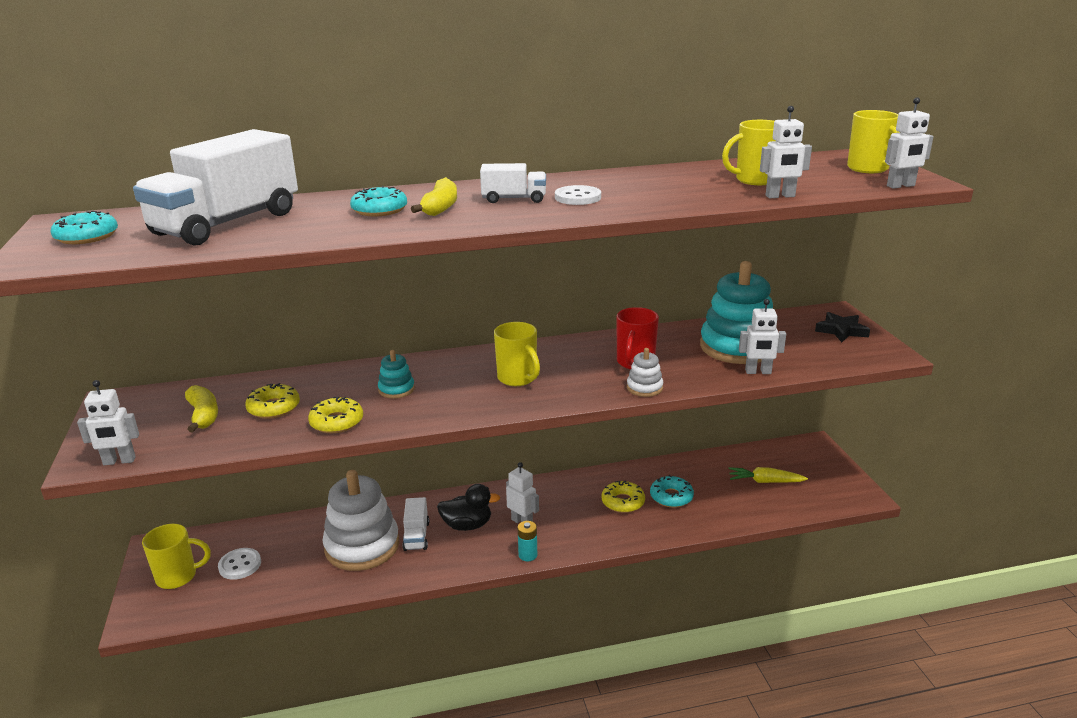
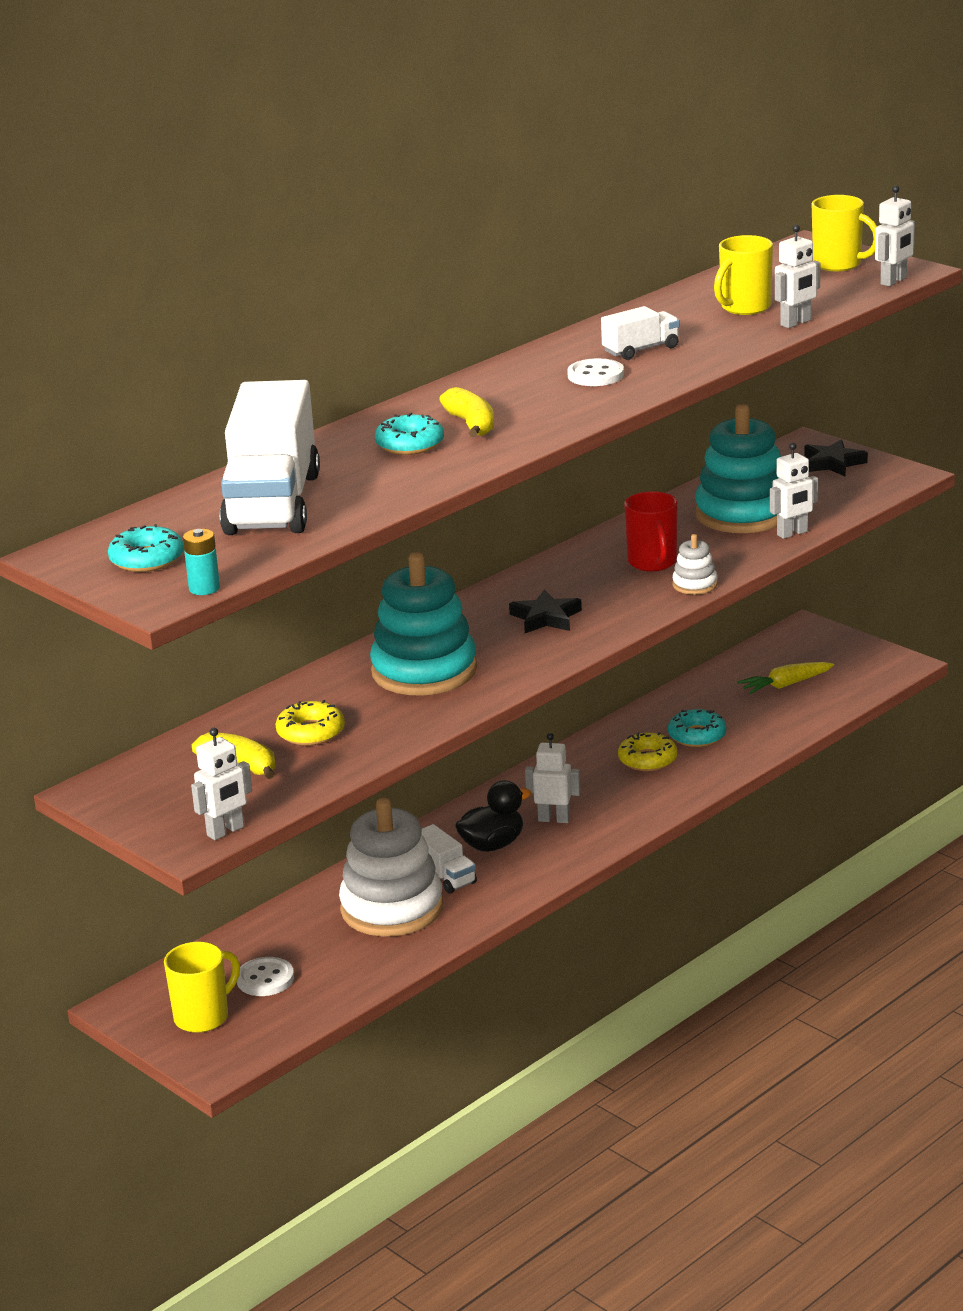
camera: 30 degrees left, 0 degrees up
yellow donut [308,397,363,433] -> none
turquoise stacking toy [378,350,415,399] -> turquoise stacking toy [370,552,477,696], size x2.23
white truck [480,163,546,203] -> white truck moved to [601,306,680,360]
yellow mug [494,322,540,386] -> black star [509,590,582,633]
turquoise battery [518,521,537,561] -> turquoise battery moved to [183,529,220,595]

